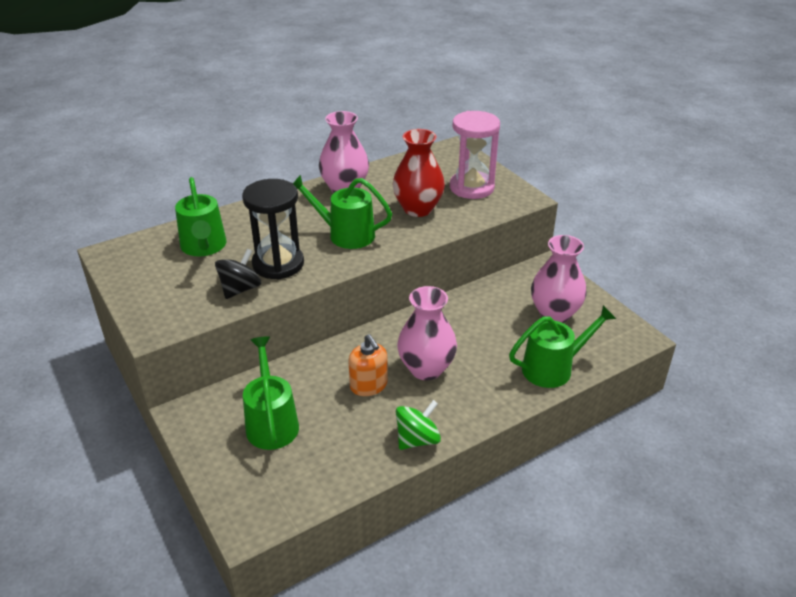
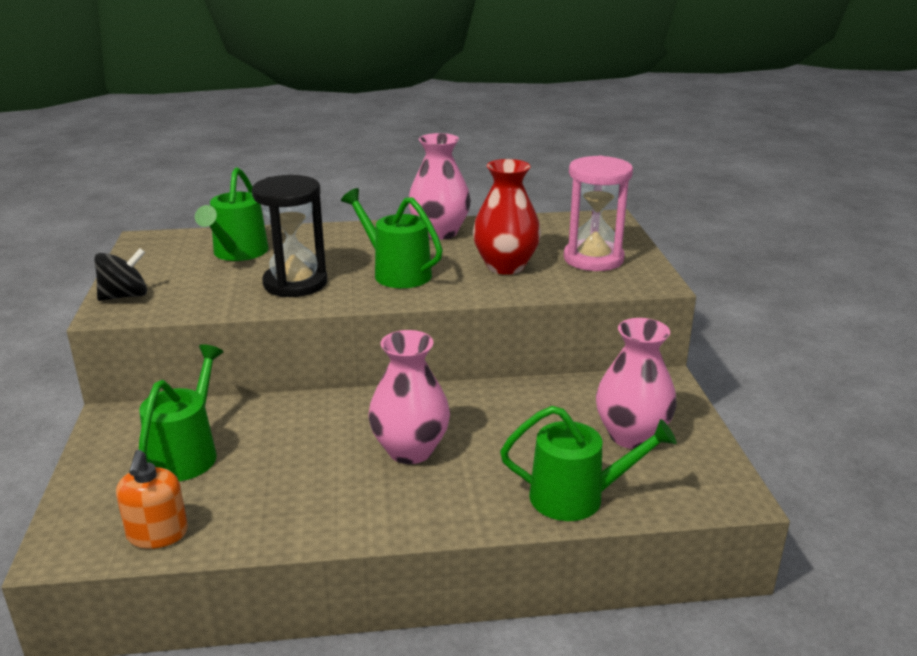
camera: 25 degrees right, 10 degrees down
black spinning top [215,248,261,299] -> black spinning top moved to [94,248,147,301]
orange soap dispenser [348,334,388,396] -> orange soap dispenser moved to [116,450,188,549]
green spinning top [395,400,441,450] -> none

